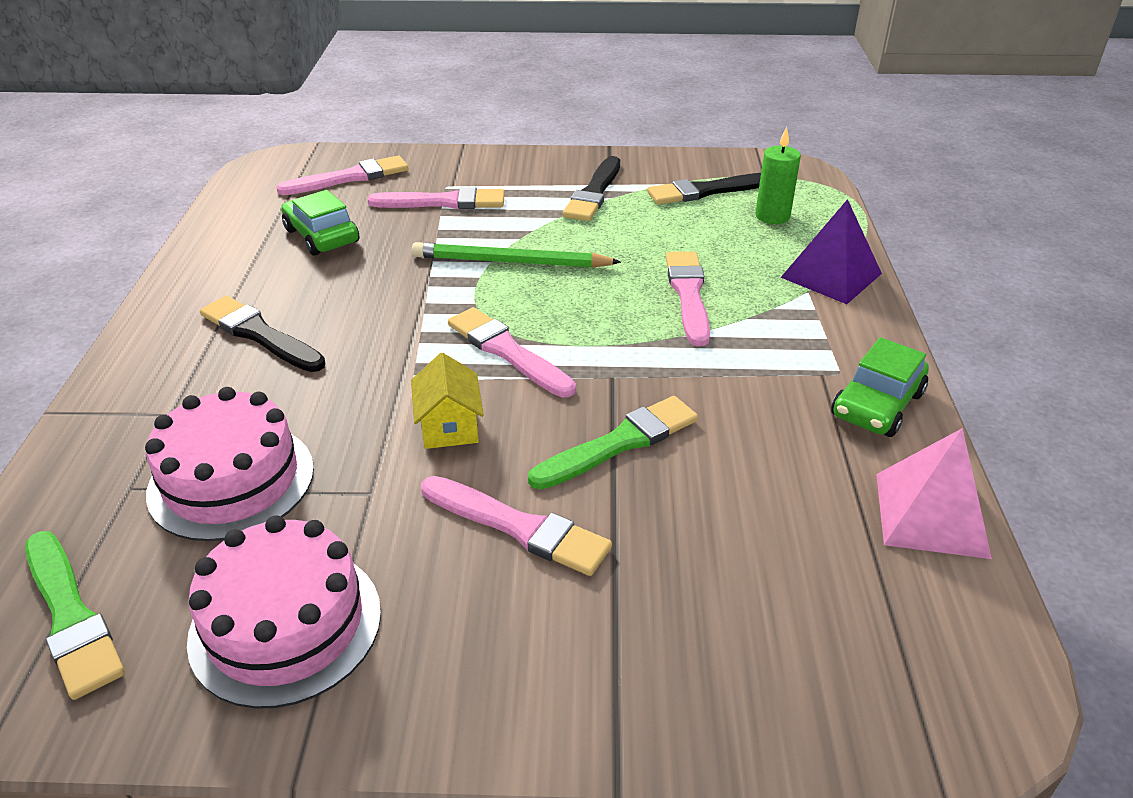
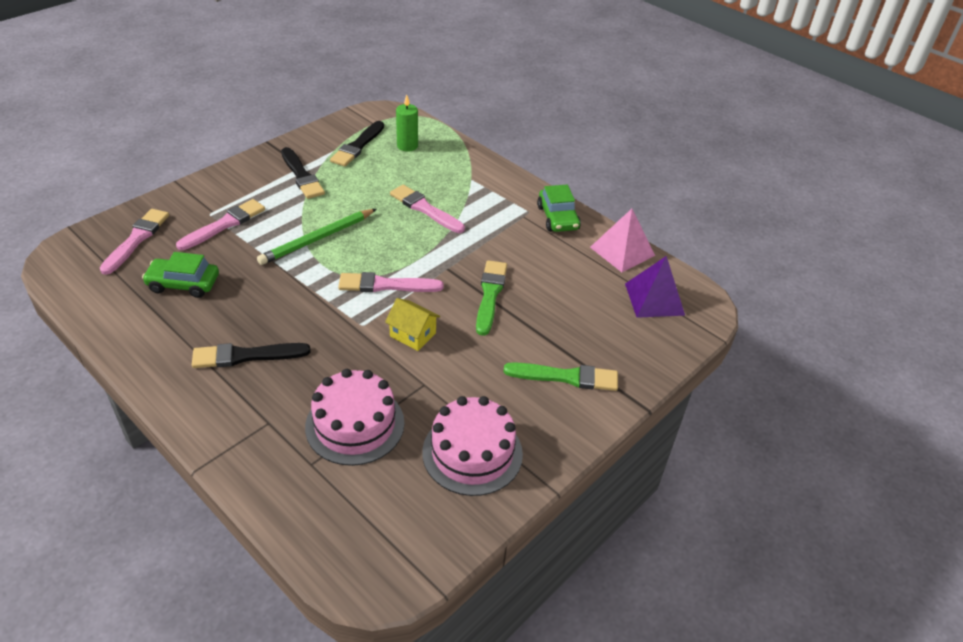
camera: 50 degrees left, 5 degrees up
green brush [25,531,125,700] -> green brush moved to [503,362,618,391]
pink brush [421,476,612,576] -> none
purple pyramid [781,199,882,304] -> purple pyramid moved to [625,256,685,318]

